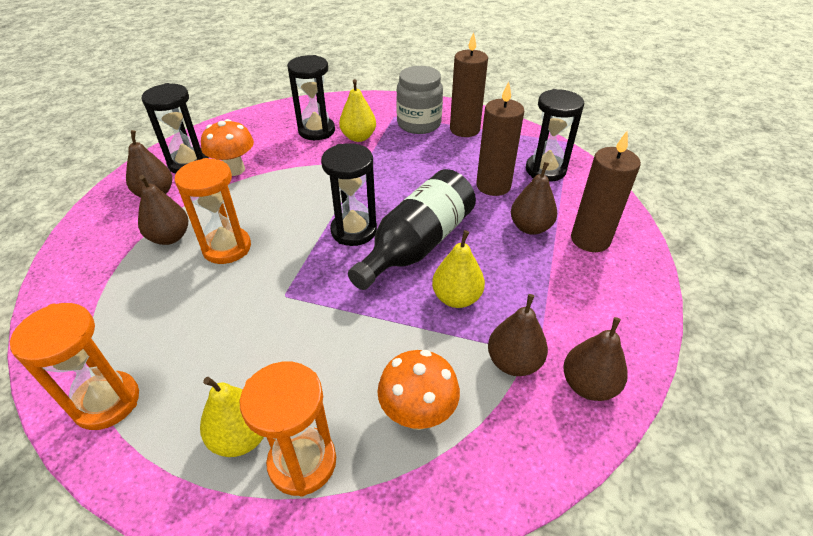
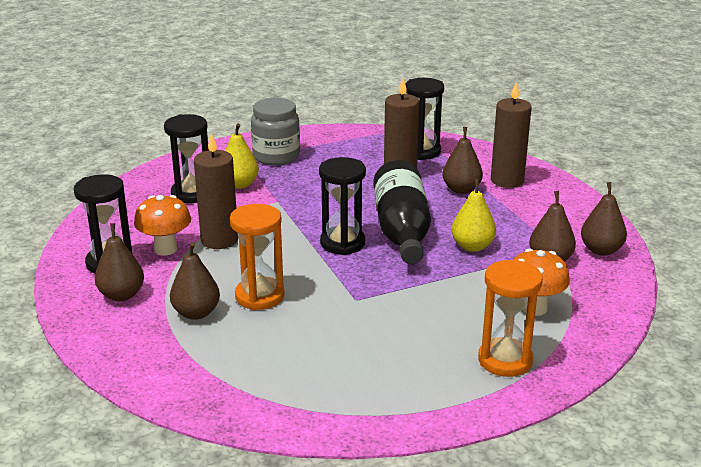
camera: 40 degrees left, 15 degrees down
orange hourglass [10,303,139,430] -> none
yellow pear [200,377,264,457] -> none
brown candle [450,32,488,137] -> brown candle moved to [194,133,238,249]

